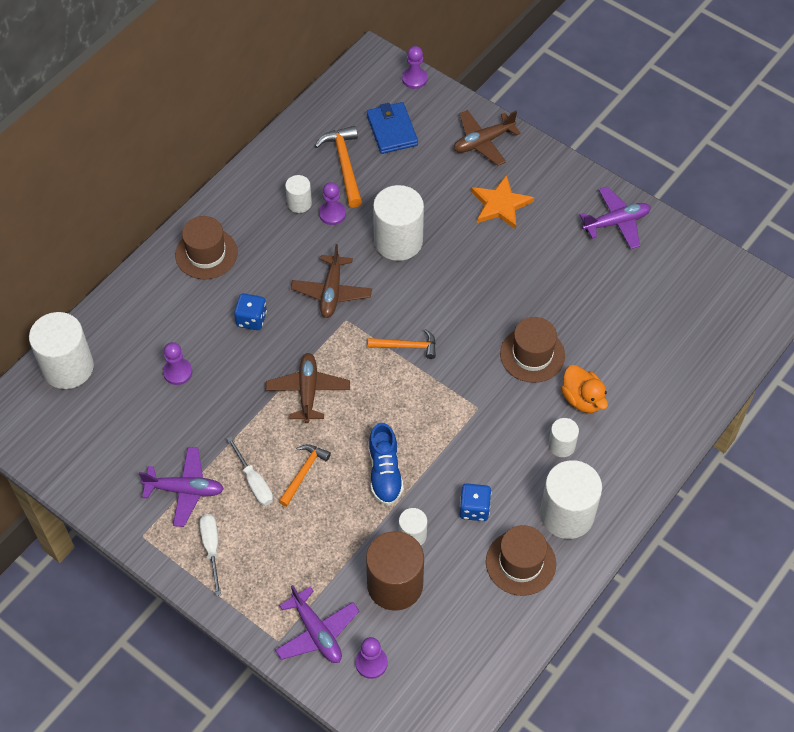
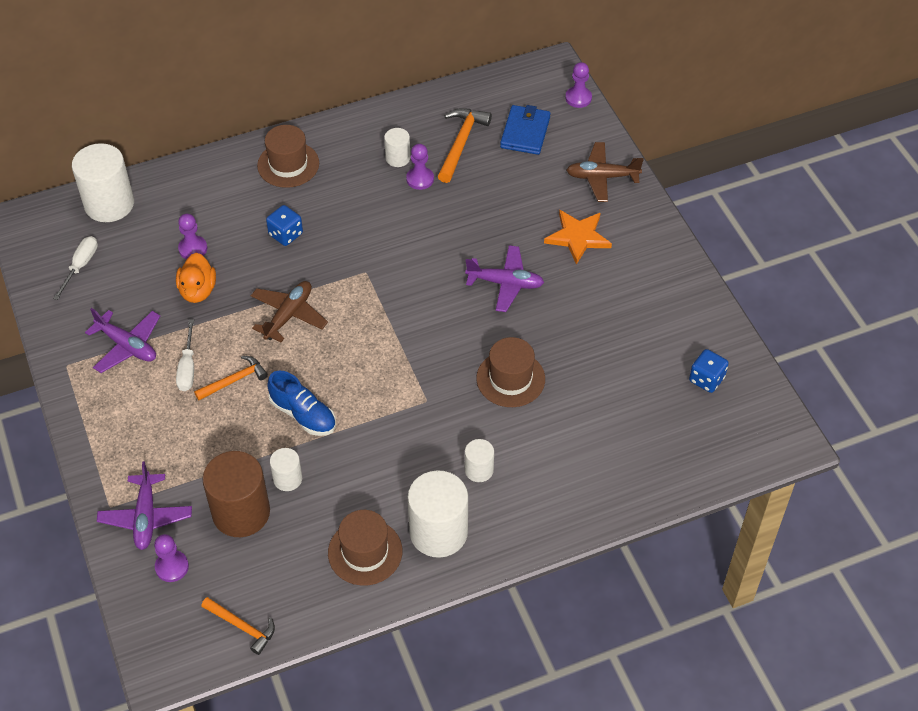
camera: 30 degrees right, 5 degrees down
white screwdriver [199,514,221,596] -> white screwdriver moved to [53,236,98,300]
brown plane [291,244,372,318] -> none
orange hammer [368,329,436,359] -> orange hammer moved to [201,597,275,655]
blue shoe [368,423,404,505] -> blue shoe turned 75 degrees counterclockwise [267,371,336,436]
white cylinder [373,185,424,261] -> none
blue dice [459,484,491,521] -> blue dice moved to [689,349,729,393]
orange duck [561,365,608,413] -> orange duck moved to [176,253,216,303]
purple plane [579,186,651,249] -> purple plane moved to [465,245,544,312]

